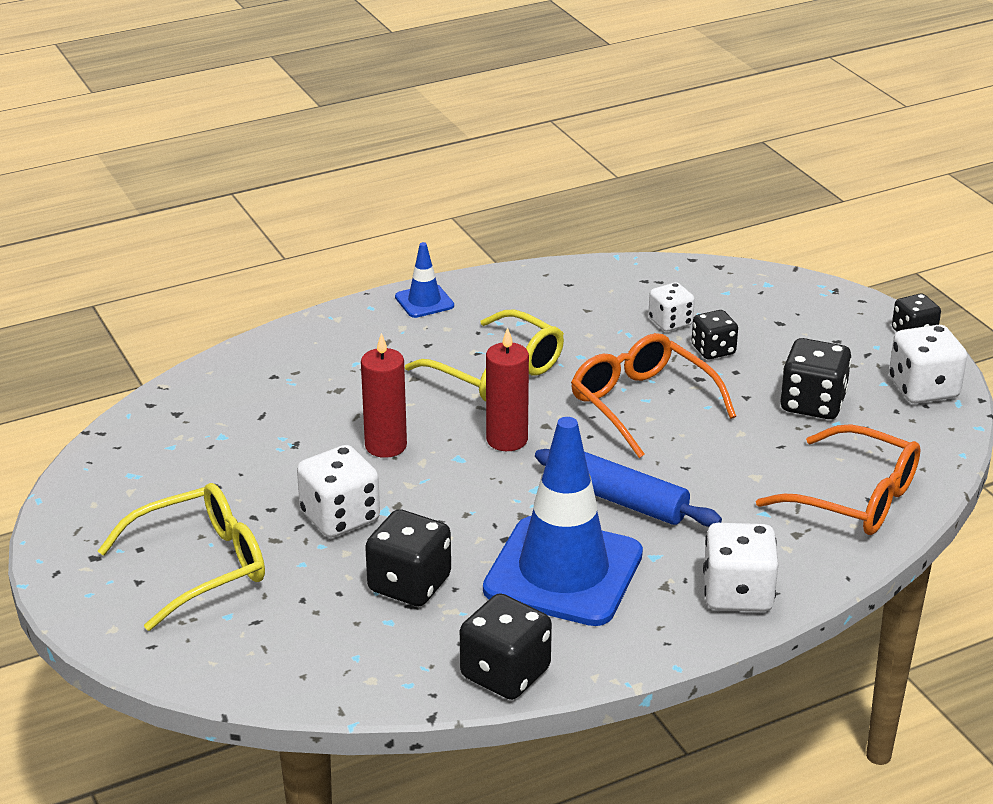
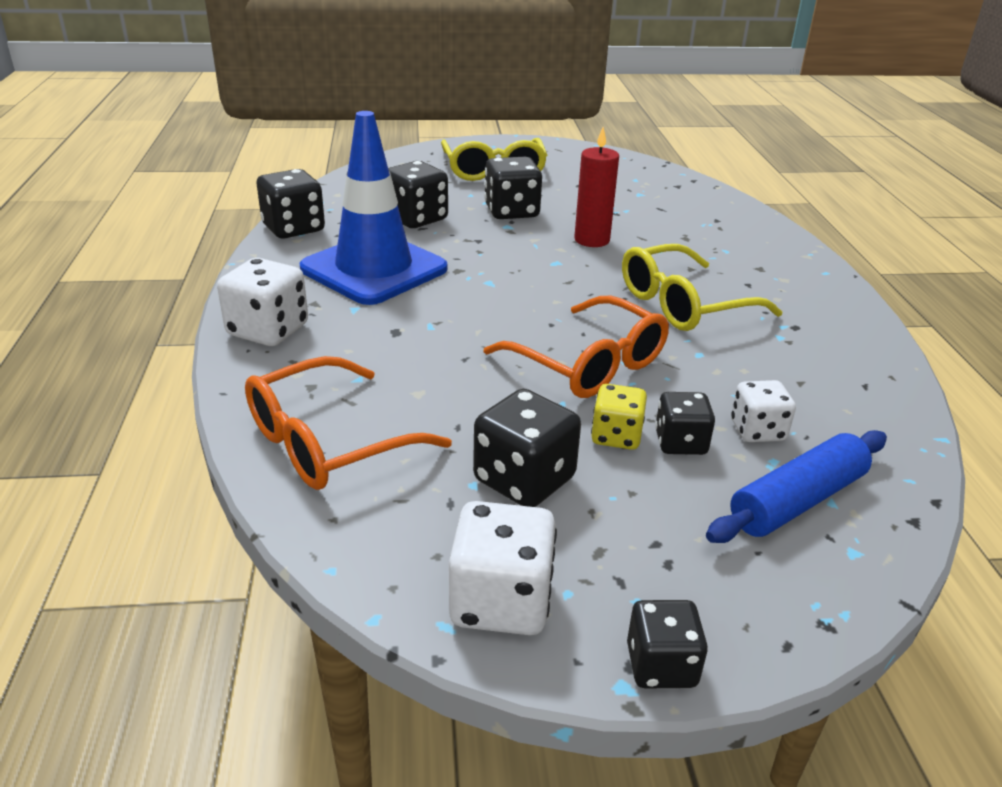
camera: 110 degrees right, 0 degrees up
white dice [297,445,380,538] -> black dice [484,157,542,219]
blue traffic cone [395,242,454,318] -> none
red candle [486,327,529,451] -> none
blue rolling pin [535,449,722,527] -> blue rolling pin moved to [706,430,887,543]
orange glasses [571,333,736,458] -> orange glasses turned 60 degrees clockwise [484,296,669,398]
none -> yellow dice [591,384,647,450]

